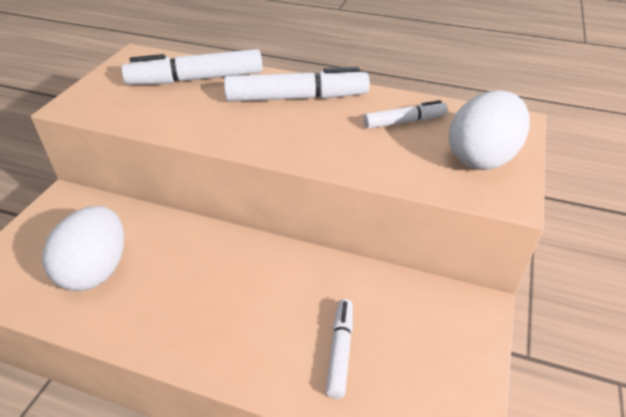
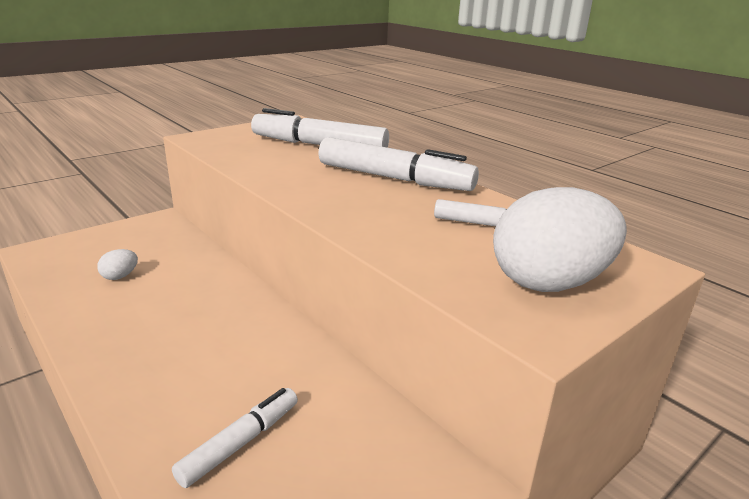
camera: 30 degrees right, 15 degrees down
white egg [42,206,124,291] -> white egg [97,249,138,280], size x0.42

